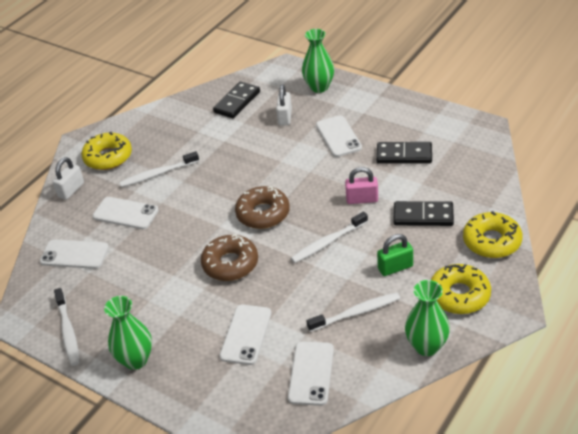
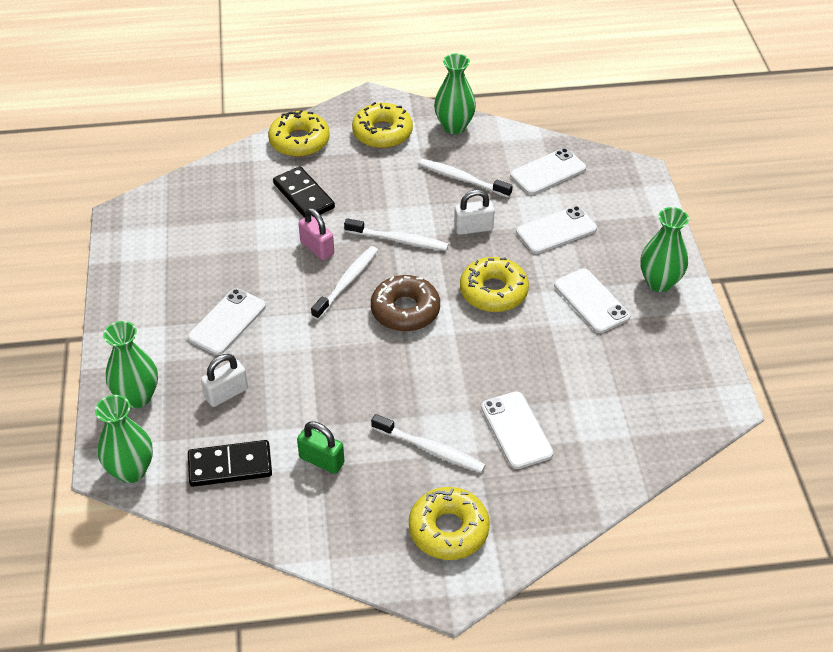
camera: 135 degrees left, 5 degrees up
white phone [40,239,109,269] -> white phone moved to [554,268,630,333]
white padlock [53,157,84,200] -> white padlock moved to [454,190,495,235]
white toothbrush [54,288,79,366] -> white toothbrush moved to [311,246,378,320]
brown donut [201,234,258,281] -> yellow donut [460,257,529,312]
black domino [376,142,432,164] -> none
green padlock [377,234,413,276] -> green padlock moved to [297,422,344,474]
none -> green vase [95,395,153,483]

